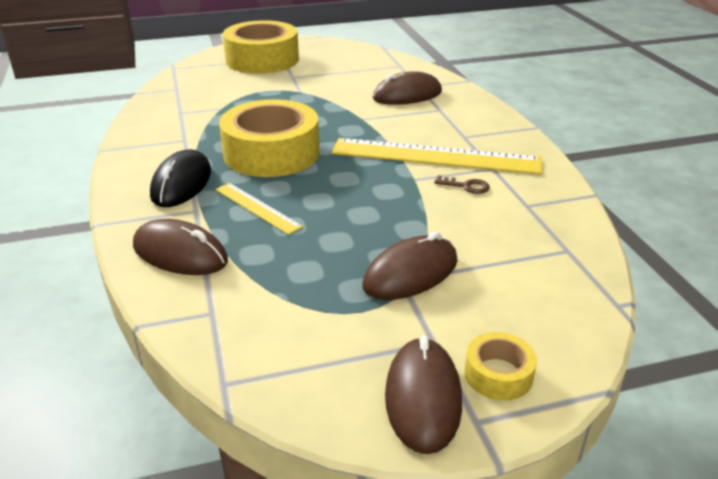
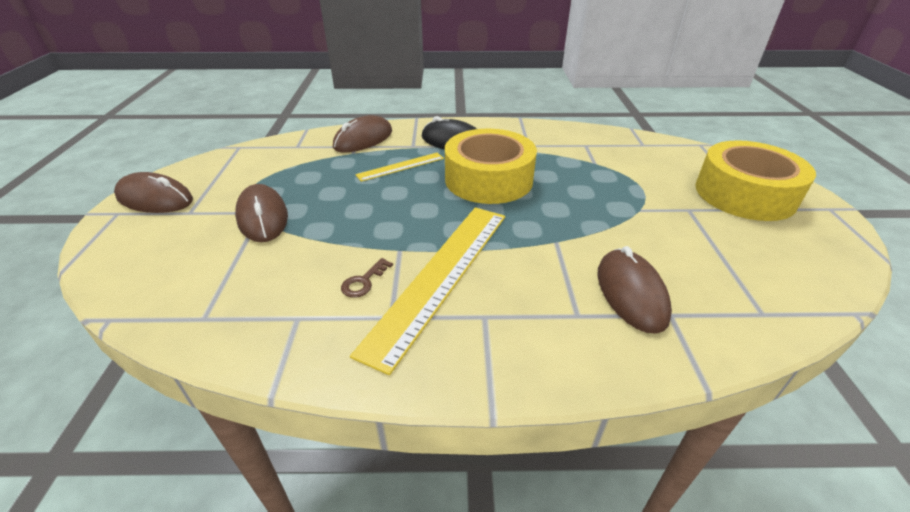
camera: 105 degrees right, 5 degrees up
yellow tape [464,332,537,401] -> none

